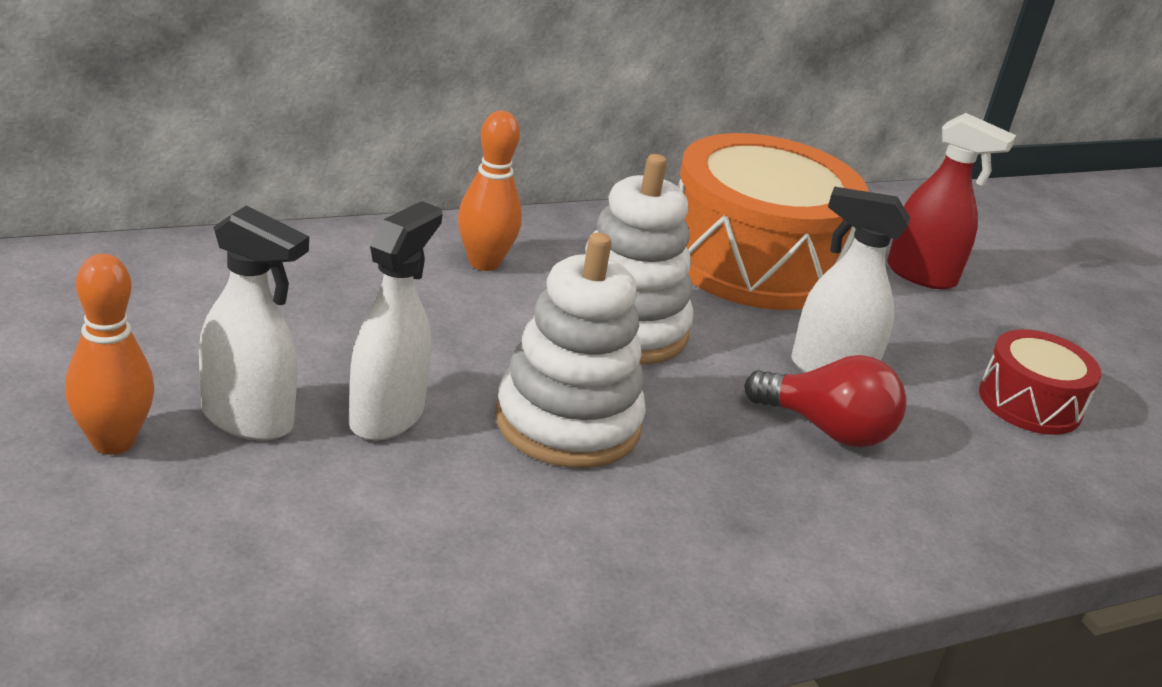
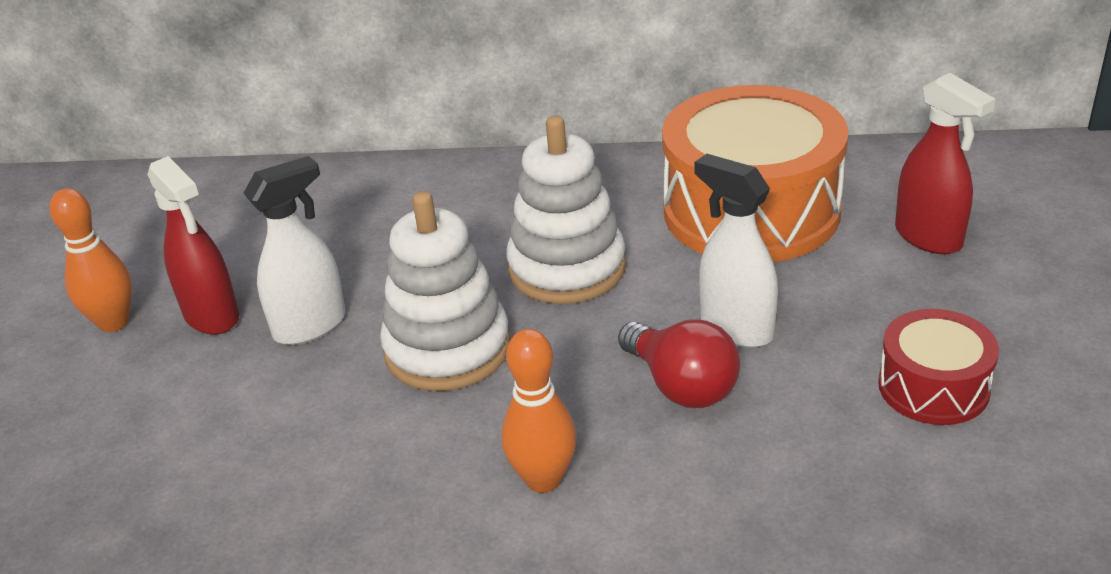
camera: 35 degrees right, 5 degrees up
white spray bottle [199,205,309,441] -> red spray bottle [147,156,239,335]
orange bowling pin [458,111,522,271] -> orange bowling pin moved to [502,329,577,493]

